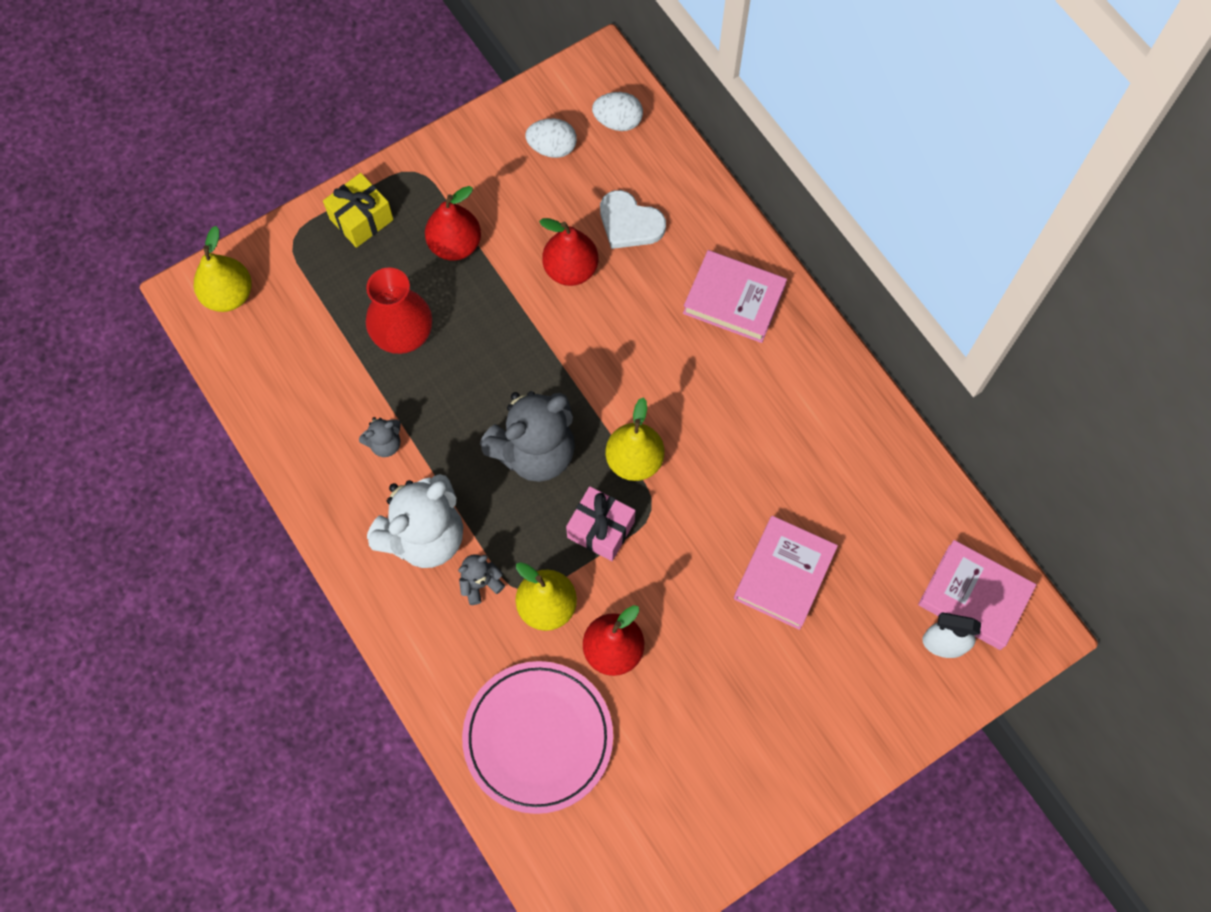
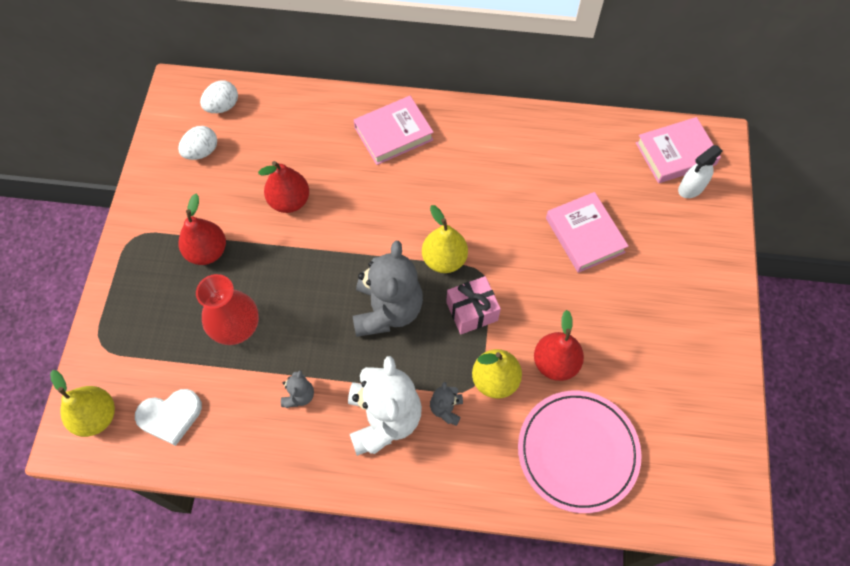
camera: 50 degrees left, 5 degrees down
yellow gift [323,173,394,248] -> none
white heart [600,190,666,249] -> white heart moved to [135,389,202,446]

